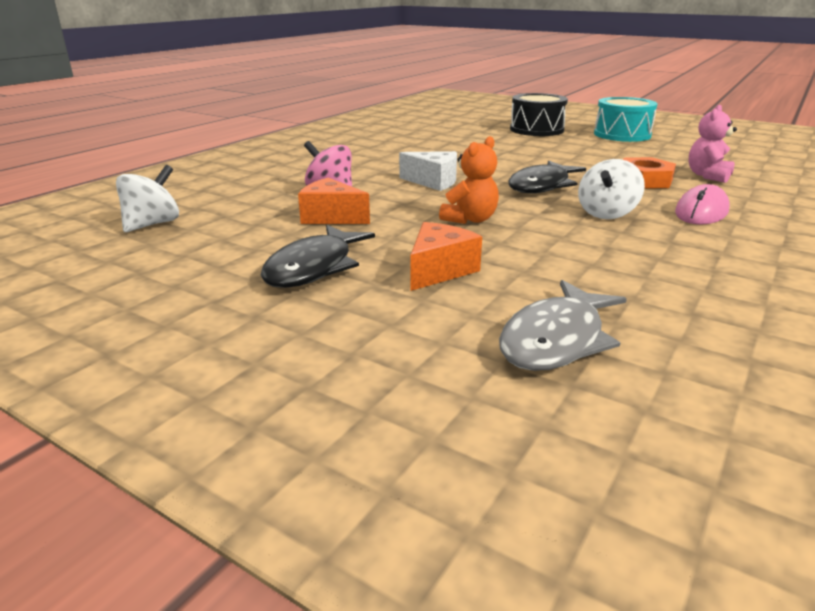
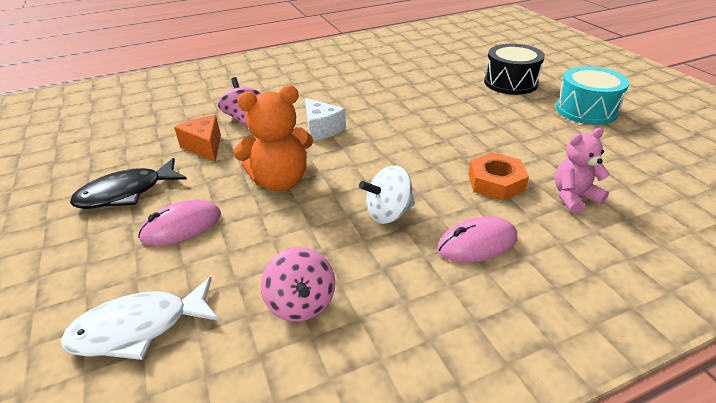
camera: 35 degrees right, 10 degrees up
white spinning top [116,165,179,232] -> none
orange cheese [410,222,482,291] -> pink mouse [138,200,221,246]
orange teddy bear [439,136,499,224] -> orange teddy bear [233,85,313,191], size x1.54
grey fish [499,280,627,371] -> white fish [61,277,219,360]
black fish [508,161,586,193] -> none
none -> pink spinning top [261,247,335,322]

